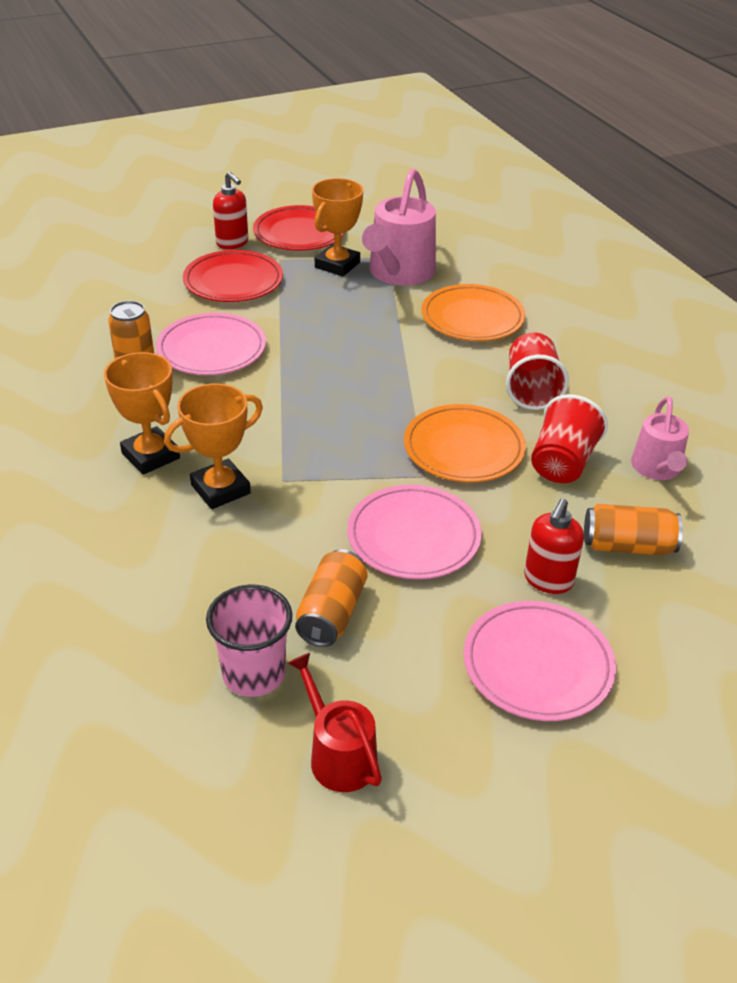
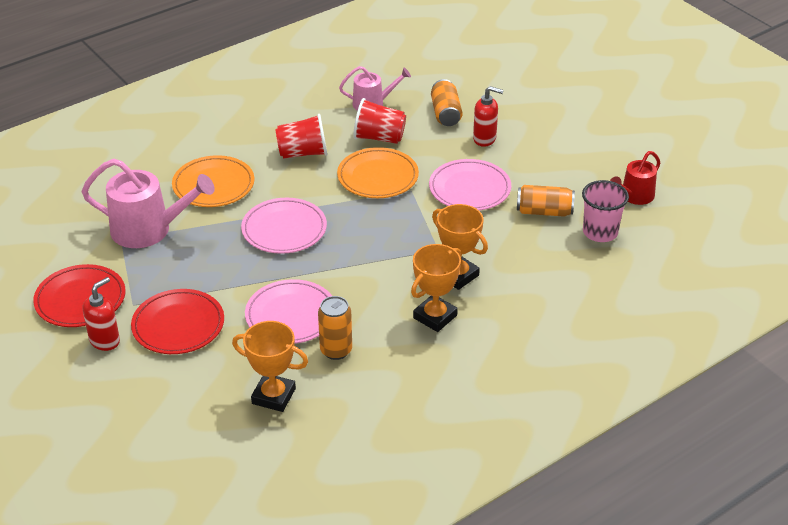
camera: 100 degrees left, 0 degrees up
orange trophy [312,178,363,277] -> orange trophy moved to [232,321,308,412]
pink plate [463,601,616,721] -> pink plate moved to [241,198,327,254]

